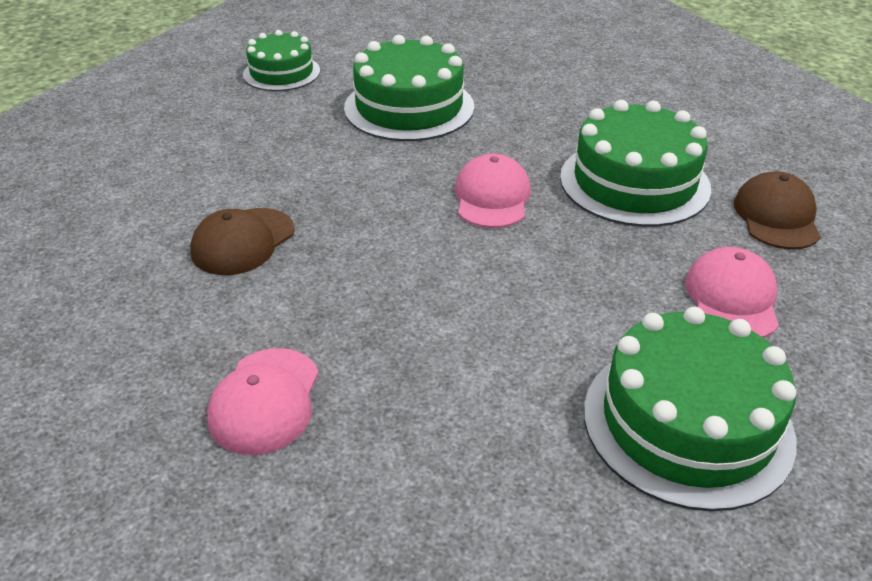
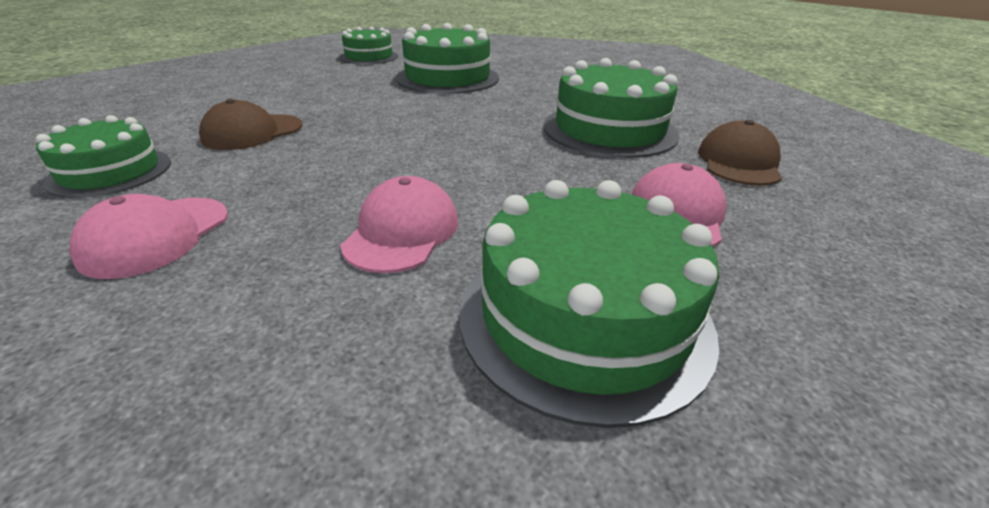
camera: 10 degrees right, 5 degrees down
pink cap [455,153,531,228] -> pink cap moved to [341,176,458,273]
none -> green cake [36,115,171,198]

